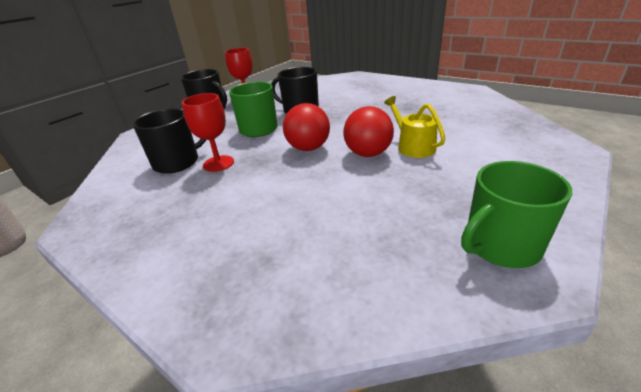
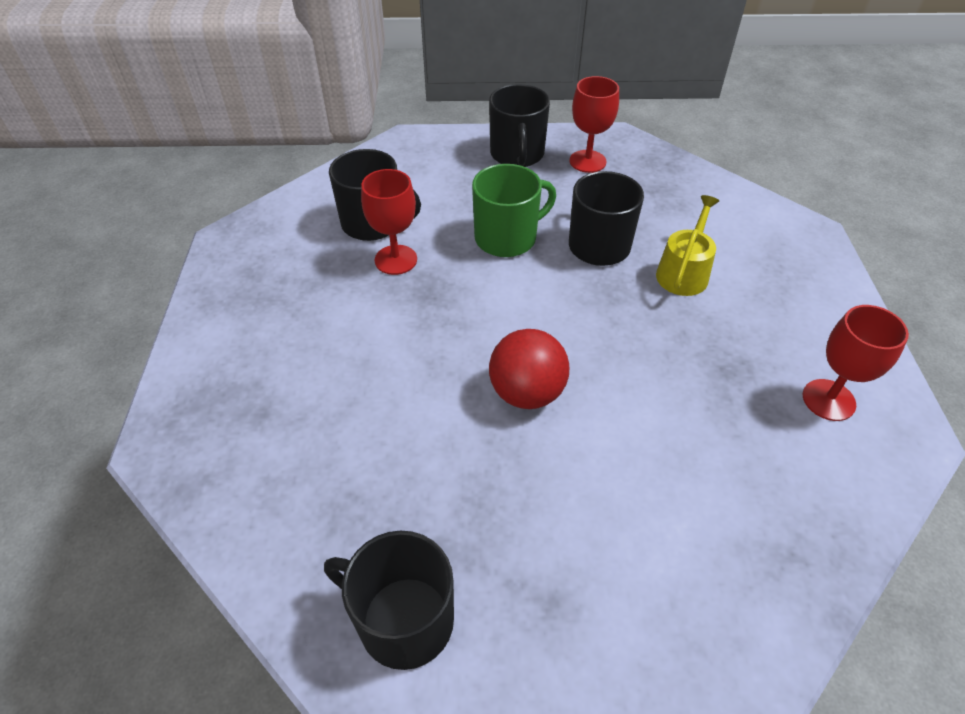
camera: 50 degrees right, 15 degrees up
red ball [283,103,330,151] -> none
yellow watering can [384,96,445,158] -> yellow watering can moved to [656,195,719,296]
green mug [461,161,572,268] -> black mug [324,531,454,670]
none -> red goblet [803,305,909,421]

